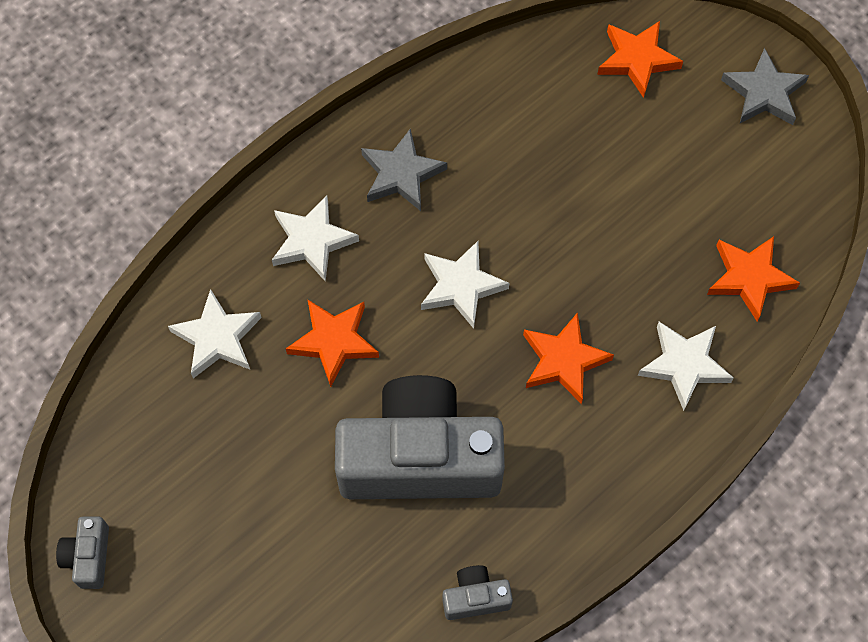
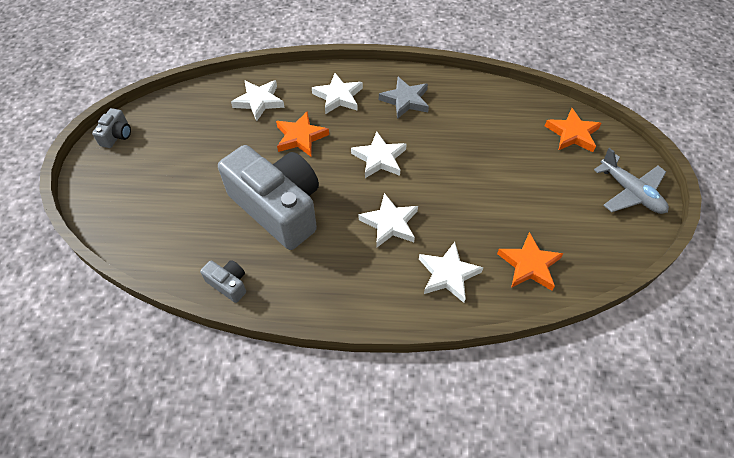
camera: 45 degrees right, 10 degrees down
grey camera [56,517,109,589] -> grey camera turned 150 degrees clockwise [92,108,131,148]
orange star [523,312,614,404] -> white star [359,193,418,248]
grey star [721,48,809,125] -> grey plane [594,148,669,214]

